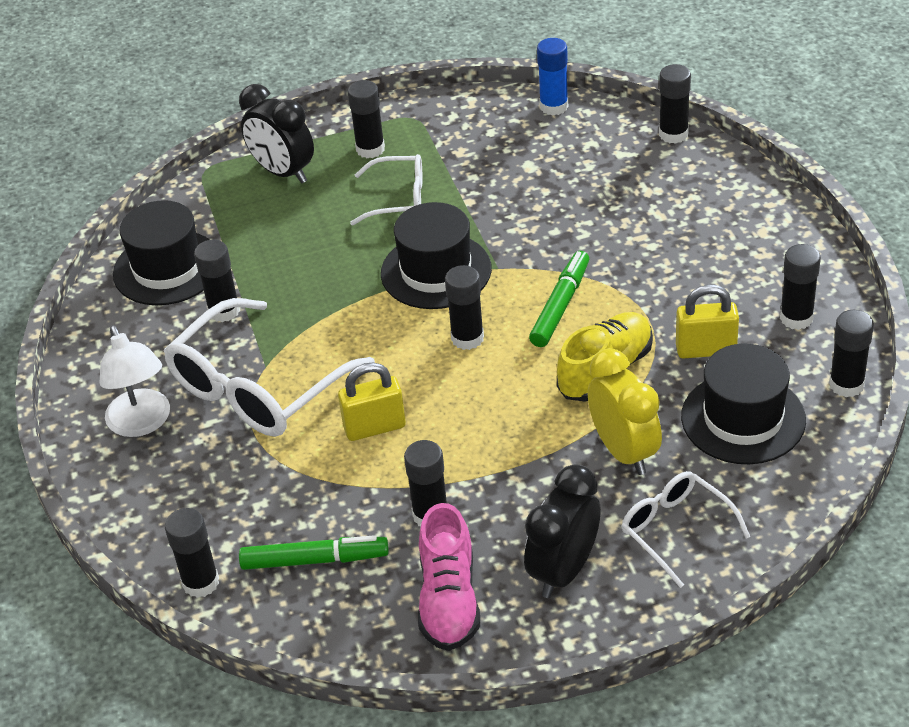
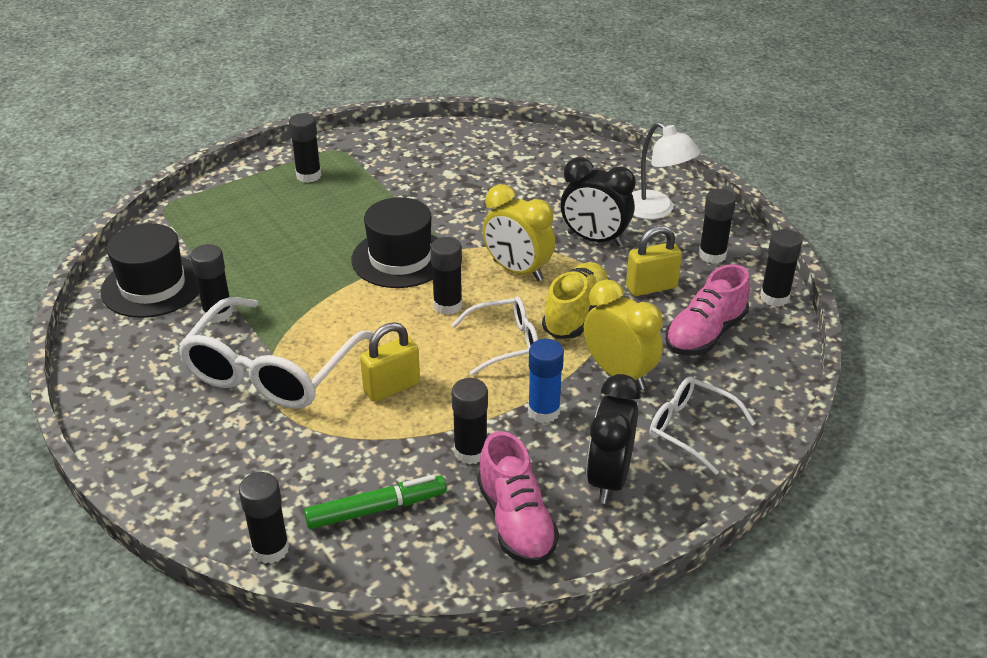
camera: 20 degrees left, 5 degrees down
white lamp [100,325,170,437] -> white lamp moved to [632,122,701,220]
black clock [239,84,314,183] -> black clock moved to [561,157,636,246]
white glasses [350,154,422,225] -> white glasses moved to [452,297,538,376]
green marker [529,251,589,347] -> yellow clock [482,184,555,281]
blue glue stick [537,38,568,116] -> blue glue stick moved to [528,339,564,423]
black glue stick [659,64,691,144] -> none
black hat [681,343,806,464] -> pink shoe [665,264,750,356]

